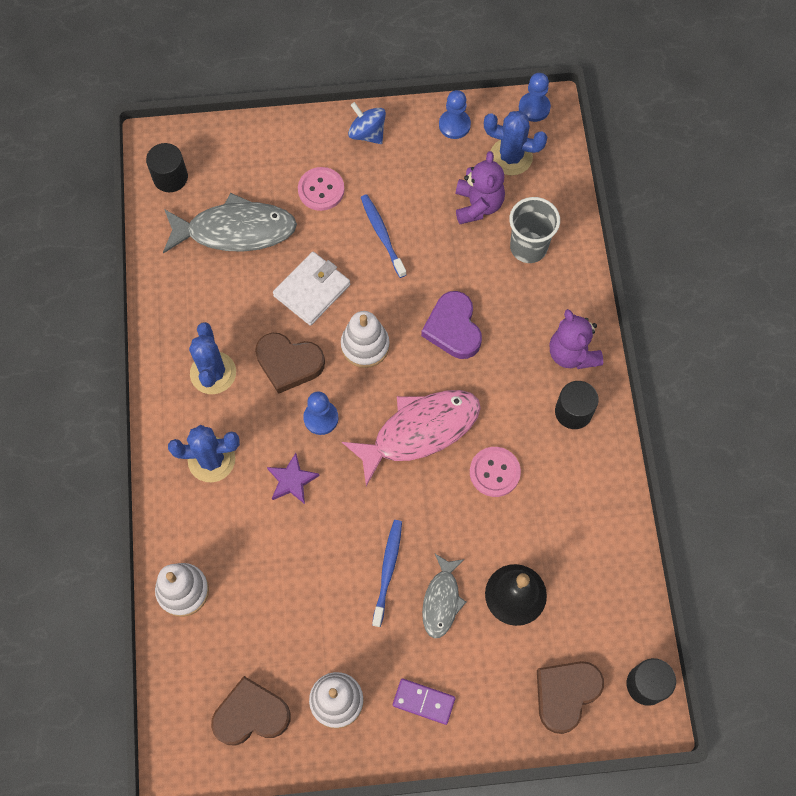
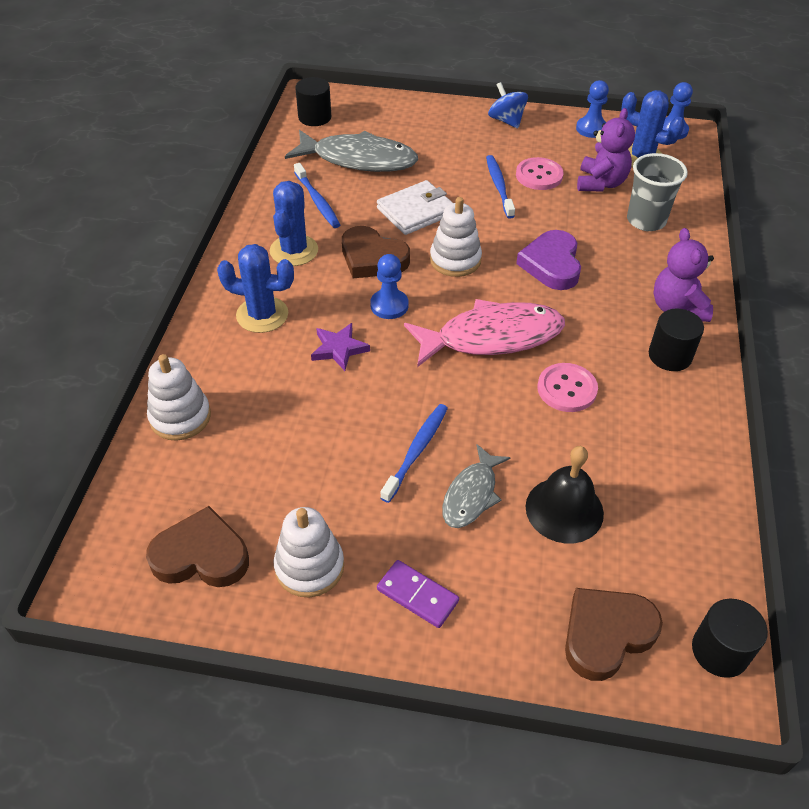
camera: 15 degrees right, 20 degrees down
pink button [298,167,345,211] -> pink button moved to [516,157,564,190]
none -> blue toothbrush [294,163,340,228]

